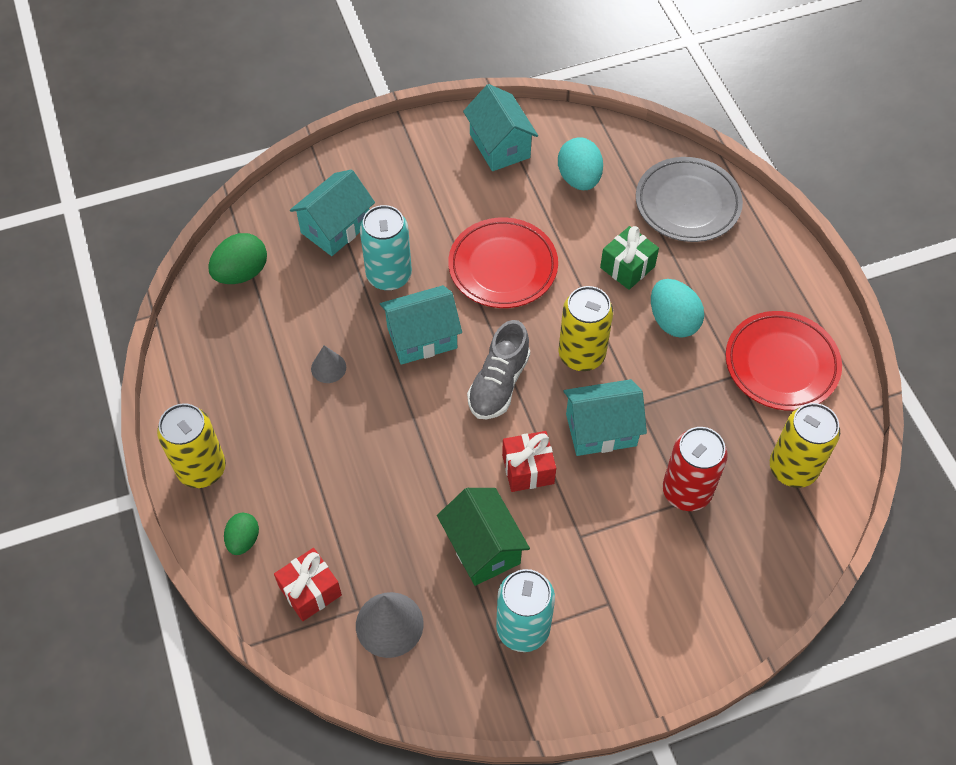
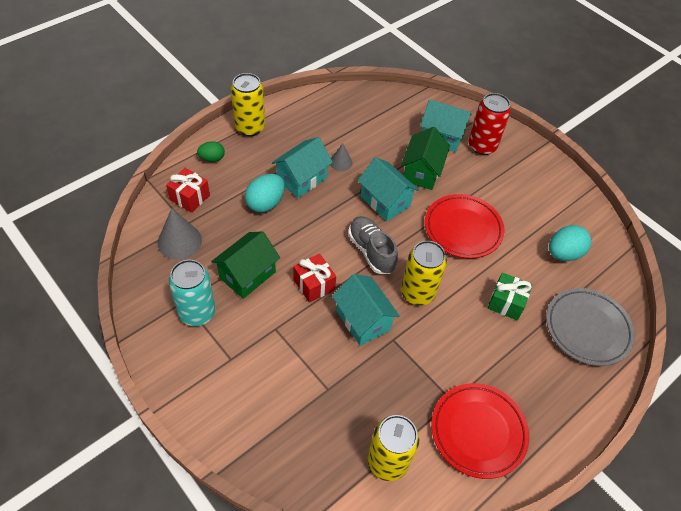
camera: 65 degrees right, 5 degrees down
green egg [208,233,267,284] -> none
turquoise can [360,205,412,291] -> green house [401,127,450,190]
turquoise house [463,84,538,171] -> turquoise house moved to [272,137,333,198]
grey shoe [467,320,530,419] -> grey shoe turned 60 degrees clockwise [348,216,398,274]
turquoise egg [651,279,704,338] -> turquoise egg moved to [245,174,285,213]
red can [663,427,728,511] -> red can moved to [468,93,511,155]

